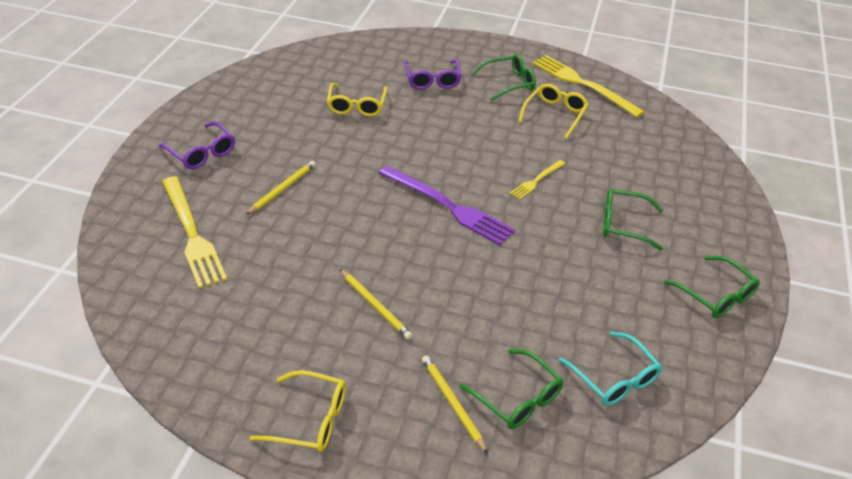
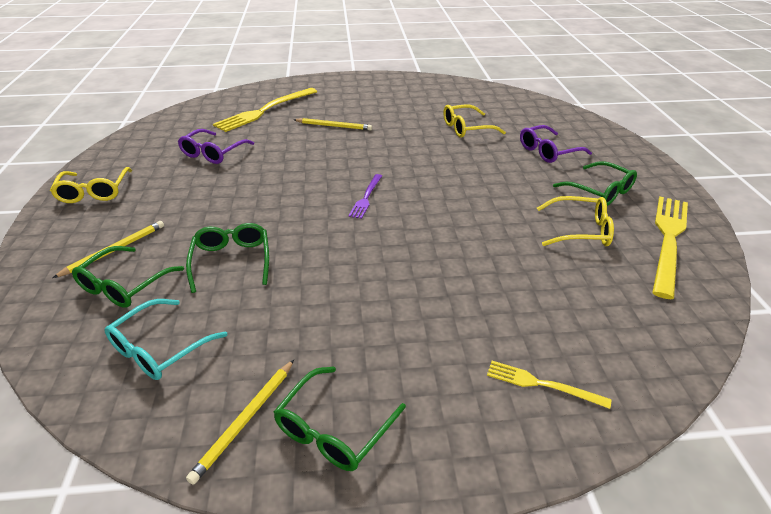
camera: 70 degrees right, 5 degrees down
purple glasses [159,121,235,169] -> purple glasses moved to [178,129,254,164]
yellow pencil [340,269,412,339] -> yellow pencil moved to [186,360,294,484]
purple fork [379,165,515,245] -> purple fork [348,174,382,219], size x0.51
yellow fork [509,160,565,200] -> yellow fork moved to [487,361,611,409]
green glasses [603,188,664,251] -> green glasses moved to [186,223,269,293]

